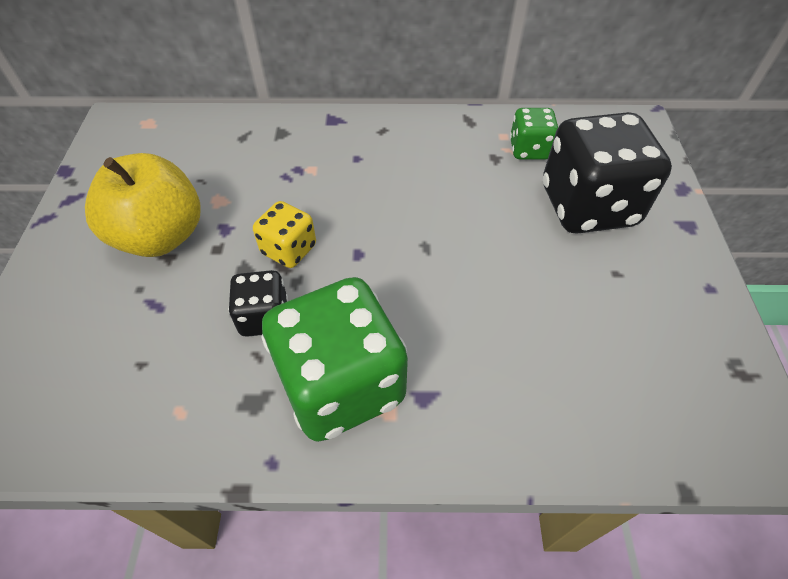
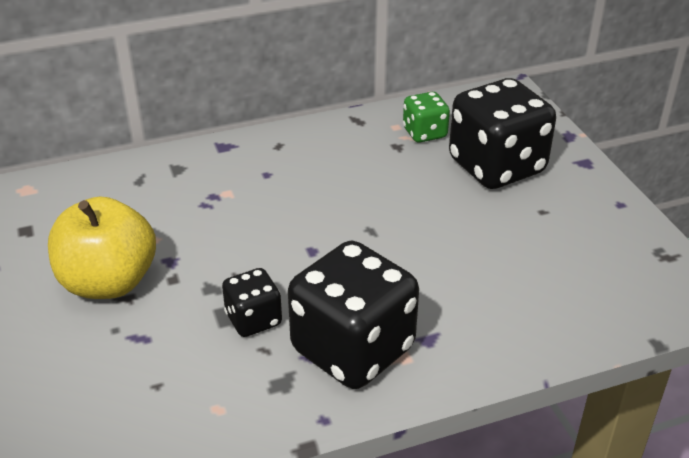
camera: 20 degrees left, 15 degrees down
yellow dice [253,201,316,268] -> none
green dice [262,277,408,442] -> black dice [288,241,419,389]

